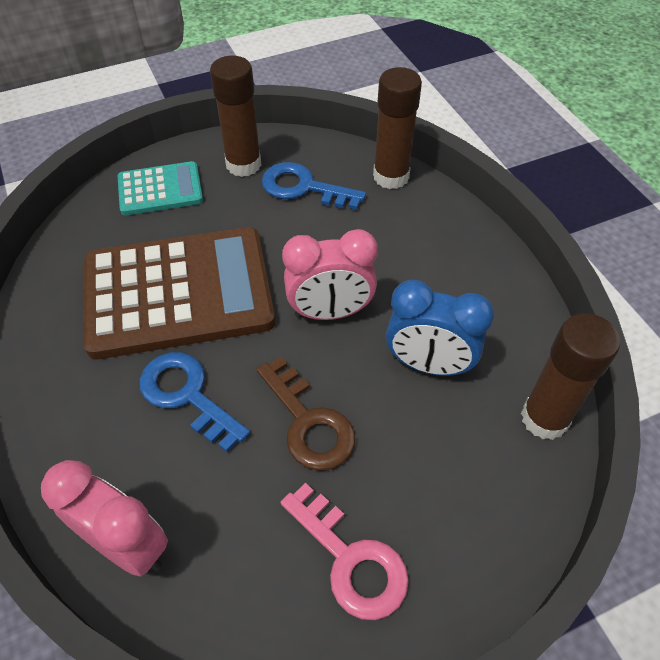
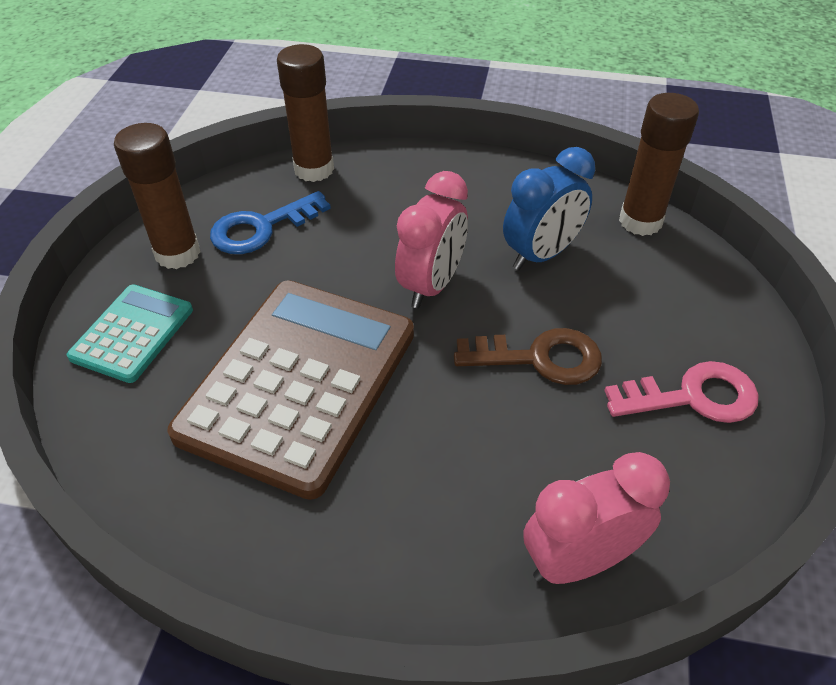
camera: 55 degrees left, 5 degrees down
blue key [139,352,250,452] -> none

